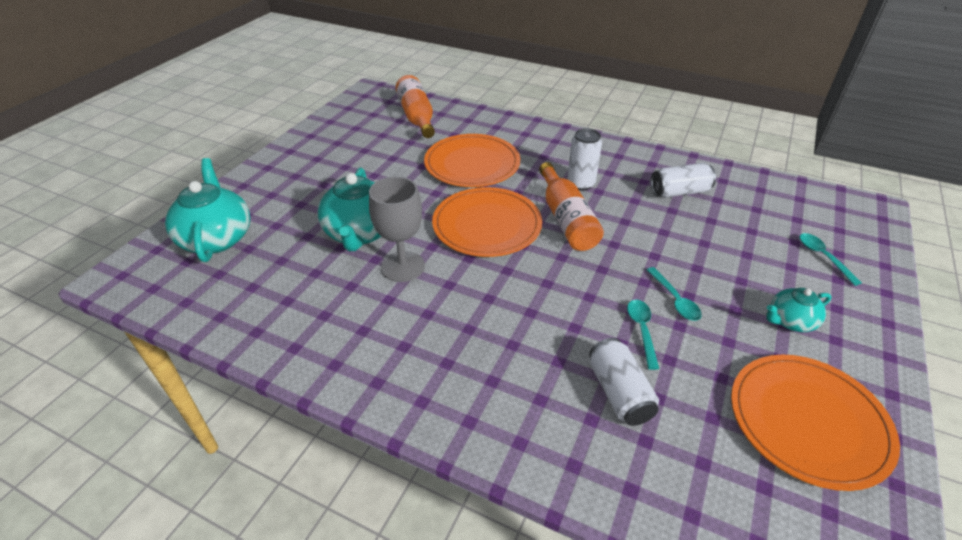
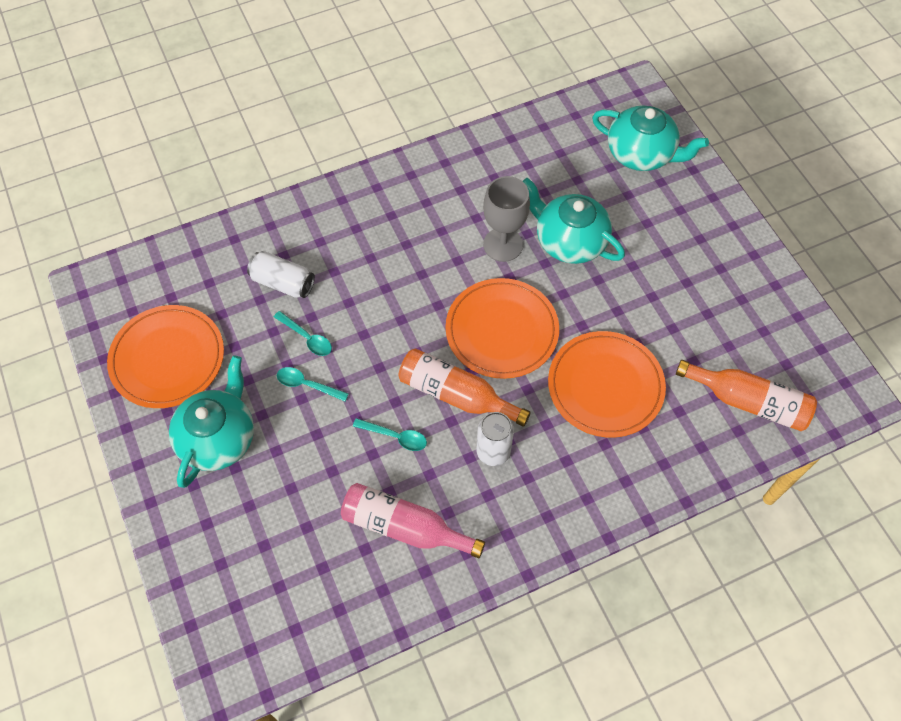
camera: 130 degrees right, 20 degrees up
white can [651,163,716,198] -> pink bottle [341,483,485,558]
turquoise teapot [766,288,831,332] -> turquoise teapot [169,356,254,488], size x1.81
turquoise spoon [799,233,862,286] -> turquoise spoon moved to [353,418,427,451]

